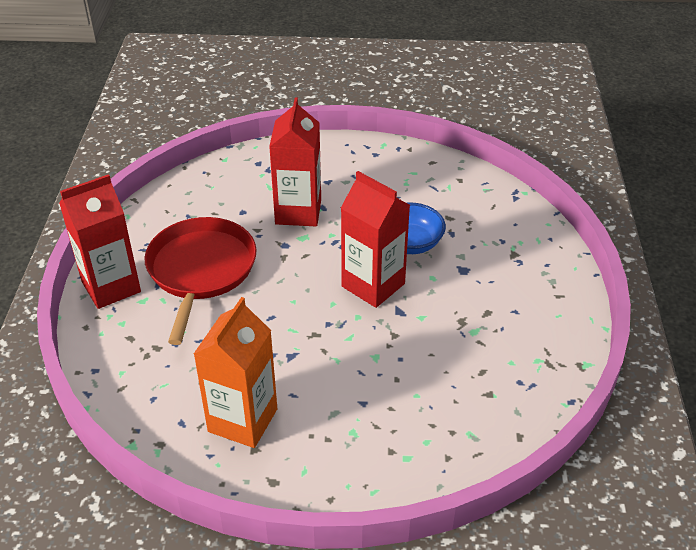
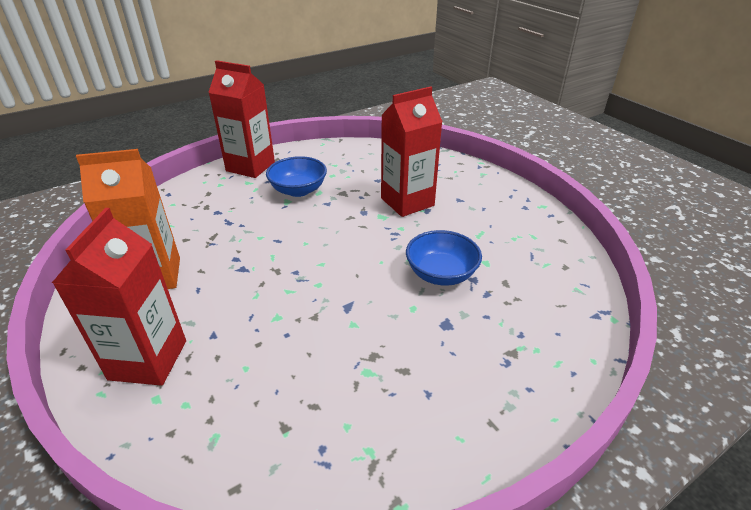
camera: 55 degrees right, 5 degrees down
red pan [144,217,257,345] -> blue bowl [266,156,327,197]
red carton [341,171,410,308] -> red carton moved to [52,208,186,386]

